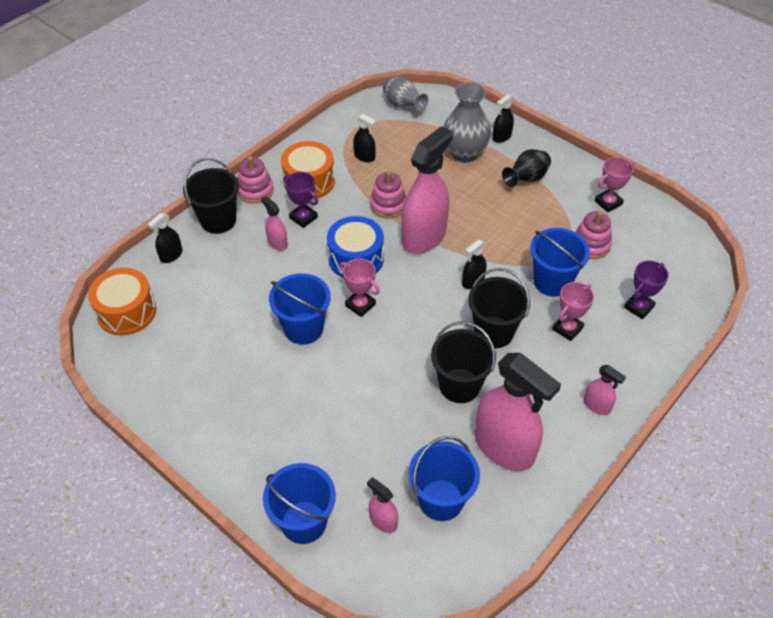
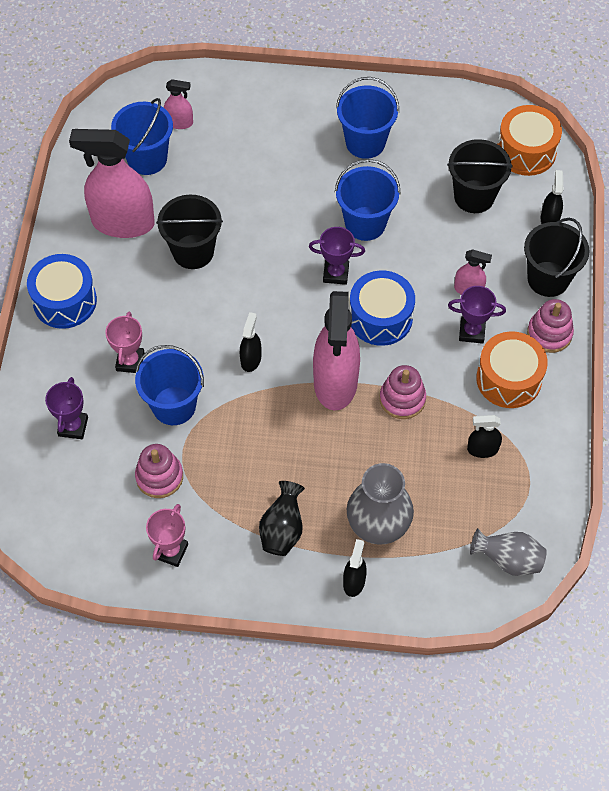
camera: 145 degrees right, 10 degrees up
blue bucket [263,463,336,544] -> blue bucket moved to [336,77,399,159]
pink trophy [340,258,380,317] -> purple trophy [309,227,365,285]
black bucket [468,268,530,348] -> black bucket moved to [447,139,513,213]
pink spray bottle [583,365,626,415] -> blue drum [27,254,97,329]

